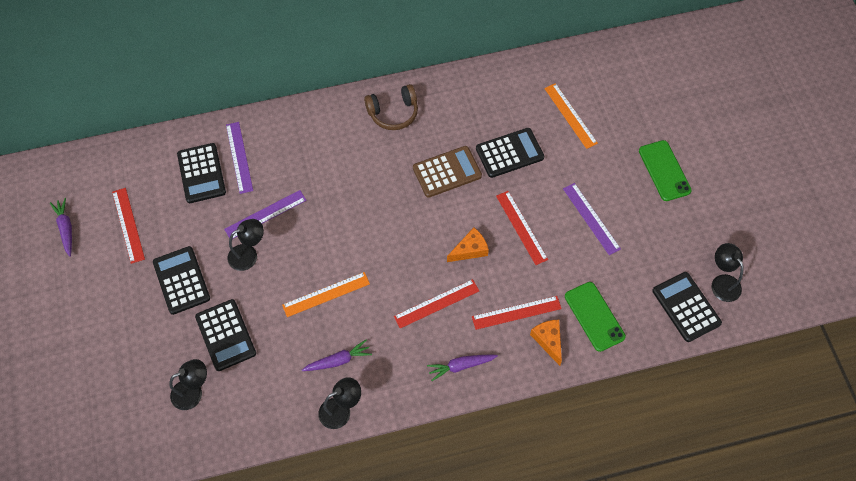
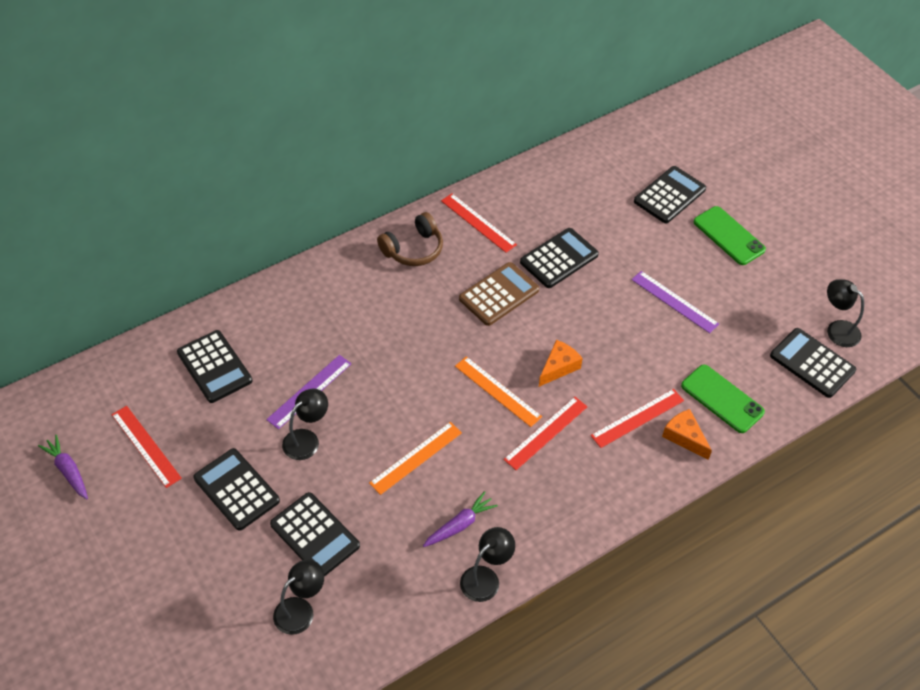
camera: 20 degrees left, 10 degrees down
purple ruler [226,122,253,194] -> none
purple carrot [427,354,498,381] -> none
red ruler [496,191,548,265] -> red ruler moved to [441,193,517,253]
orange ruler [544,83,598,149] -> orange ruler moved to [455,356,542,427]
none -> black calculator [634,166,706,223]

